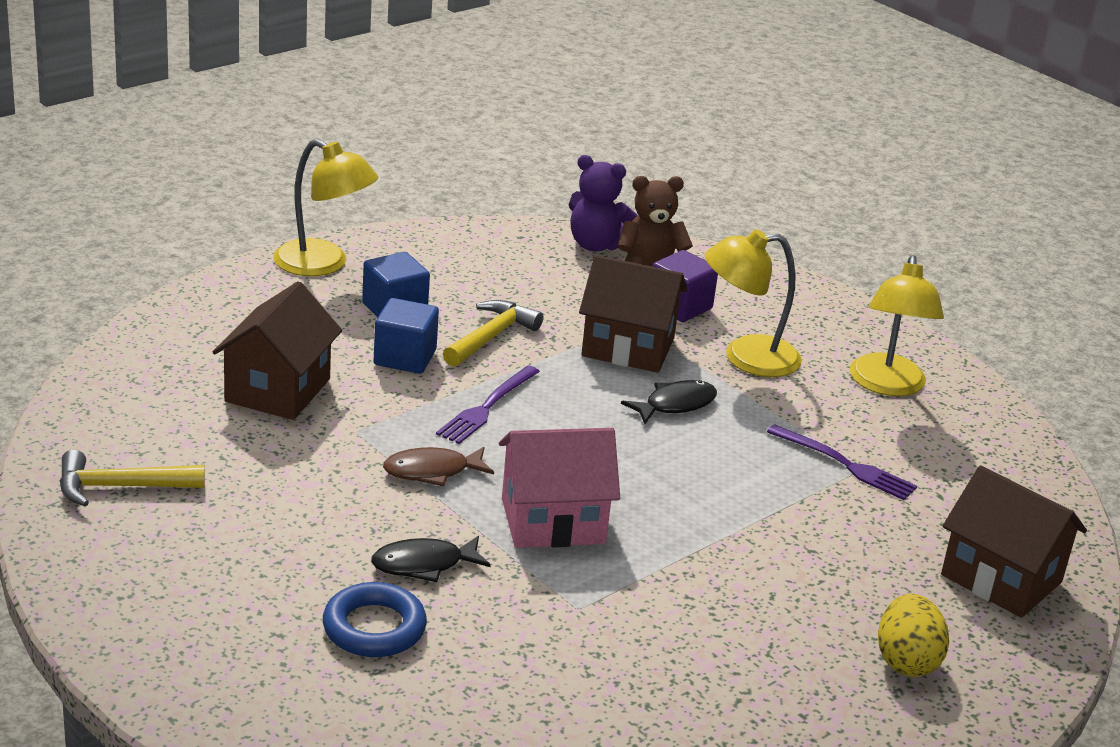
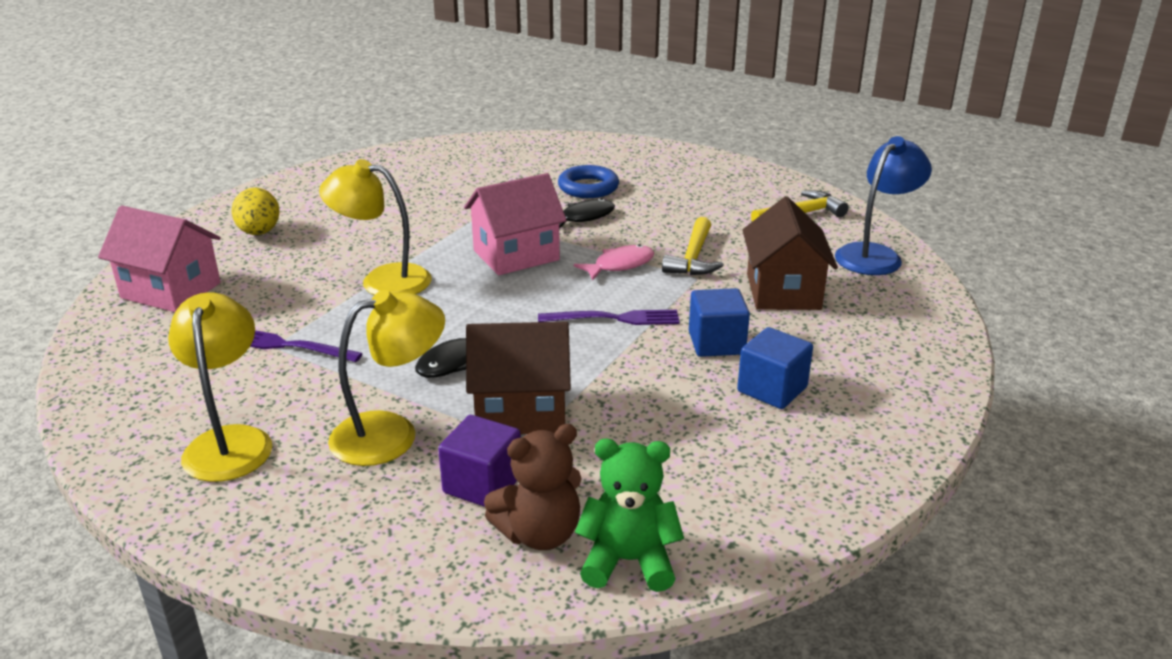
camera: 165 degrees right, 0 degrees up
yellow lamp [273,139,379,276] -> yellow lamp moved to [319,159,432,295]
brown fish [383,447,494,487] -> pink fish [574,244,654,281]
purple fork [436,365,540,444] -> purple fork turned 75 degrees clockwise [538,310,680,325]
yellow hammer [443,300,544,367] -> yellow hammer moved to [662,217,724,275]
purple teddy bear [569,155,638,252] -> green teddy bear [575,439,684,592]
brown house [941,465,1087,618] -> pink house [98,206,221,312]
none -> blue lamp [835,136,932,275]

